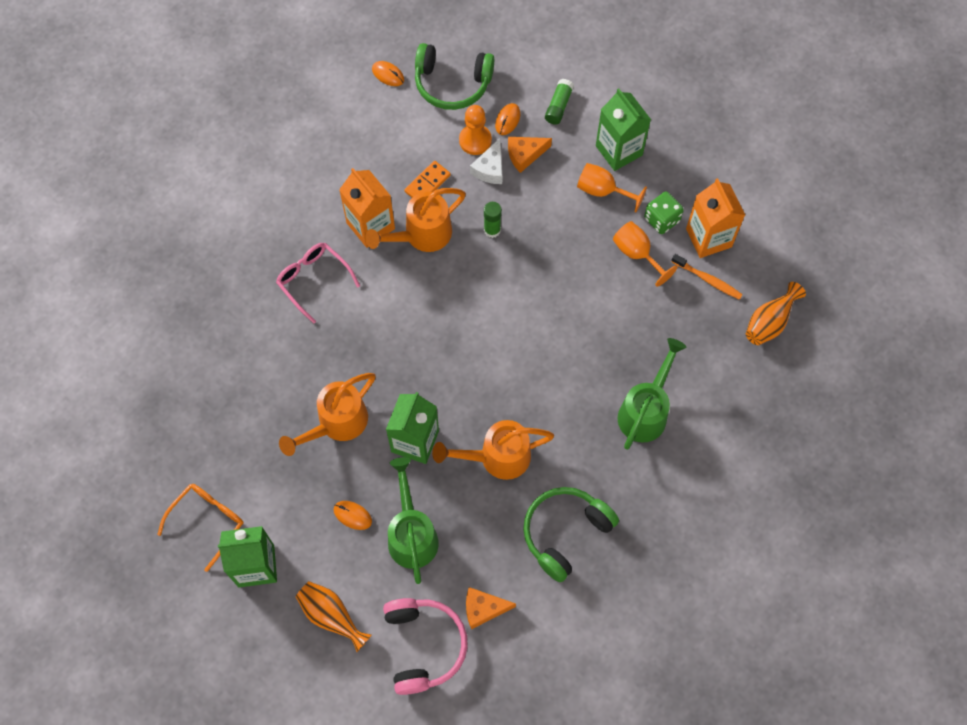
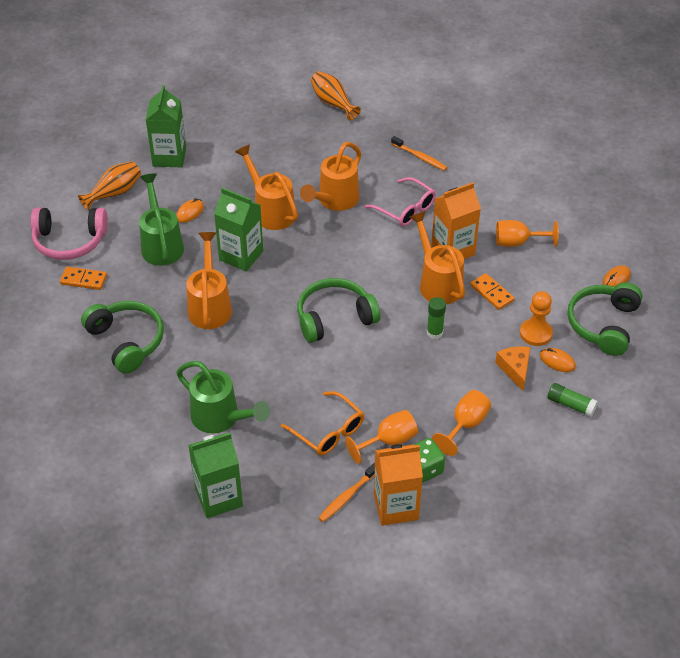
camera: 100 degrees right, 20 degrees down
orange glasses [157,484,244,572] -> orange glasses moved to [281,391,364,456]
pink glasses [276,243,360,324] -> pink glasses turned 75 degrees clockwise [364,177,436,227]
green watering can [388,457,439,584] -> green watering can turned 105 degrees counterclockwise [139,173,184,266]
orange cheese [466,587,516,630] -> orange domino [60,267,107,290]
white cheese [470,138,503,184] -> none
green carton [596,89,651,171] -> green carton moved to [188,433,243,518]
orange vase [746,282,806,345] -> orange vase moved to [311,71,361,120]
none -> green headphones [297,278,380,343]
none -> orange watering can [300,142,361,211]
none -> orange toothbrush [391,136,447,171]
none -> orange goblet [496,220,559,247]

